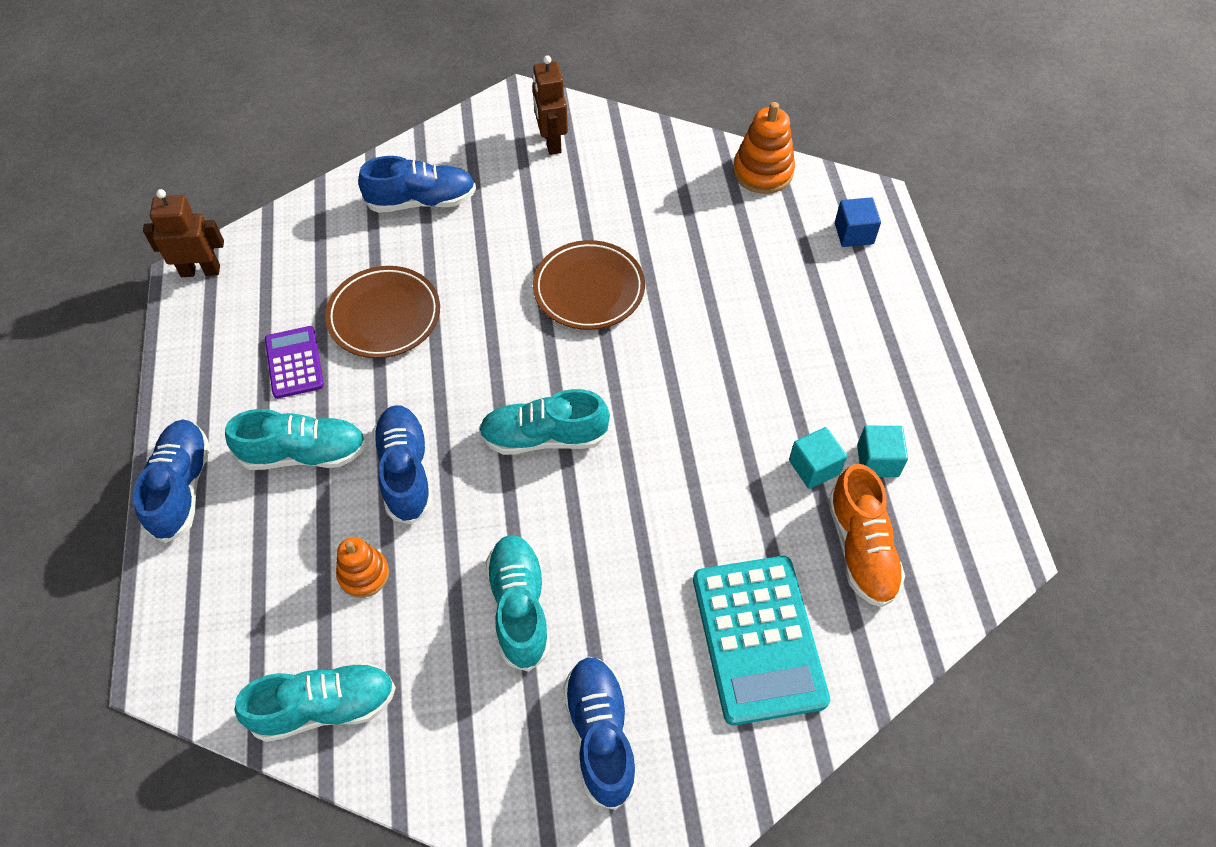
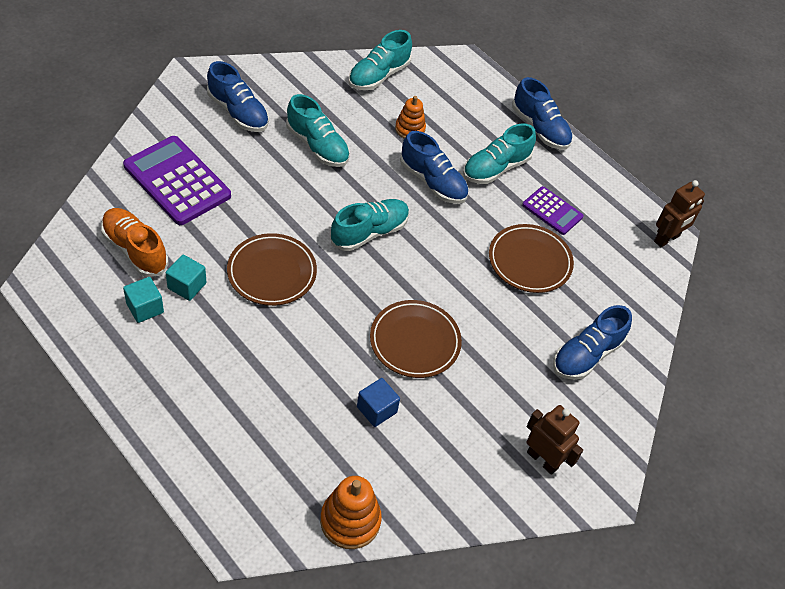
camera: 140 degrees right, 5 degrees down
turquoise calculator [693,556,830,725] -> purple calculator [123,136,231,225]
blue cube [835,197,881,247] -> blue cube moved to [357,378,400,427]
none -> brown plate [227,233,317,306]

